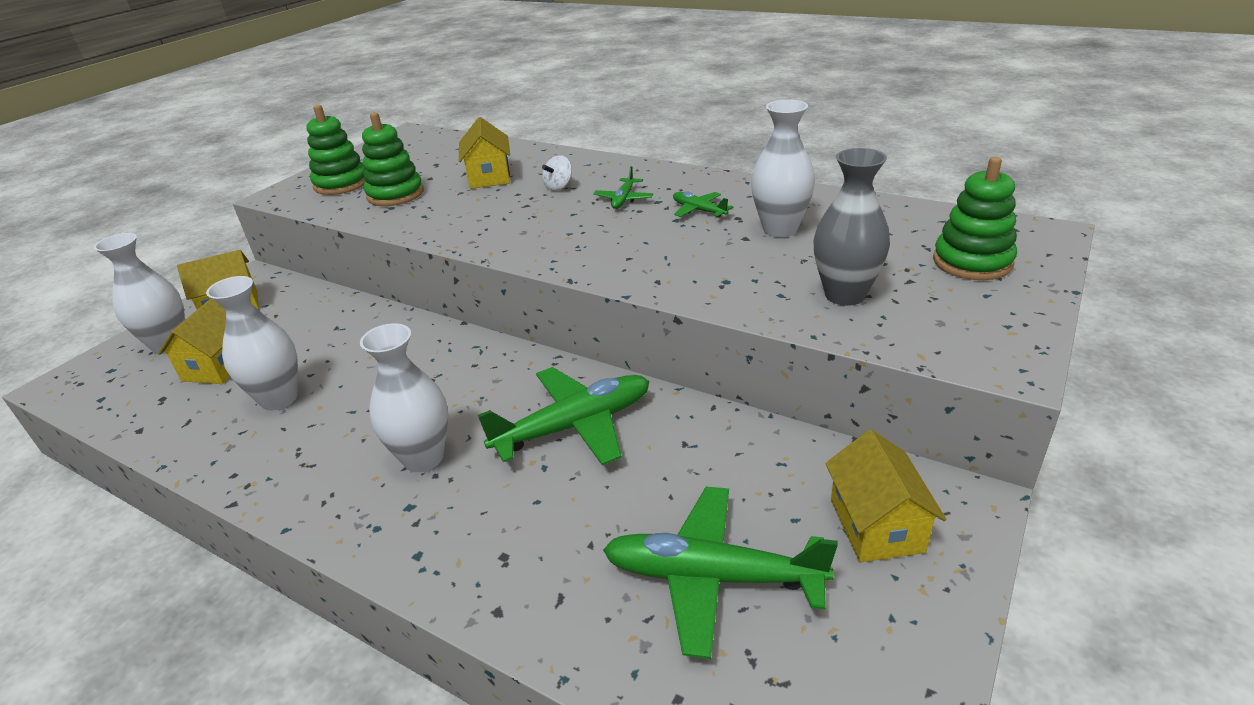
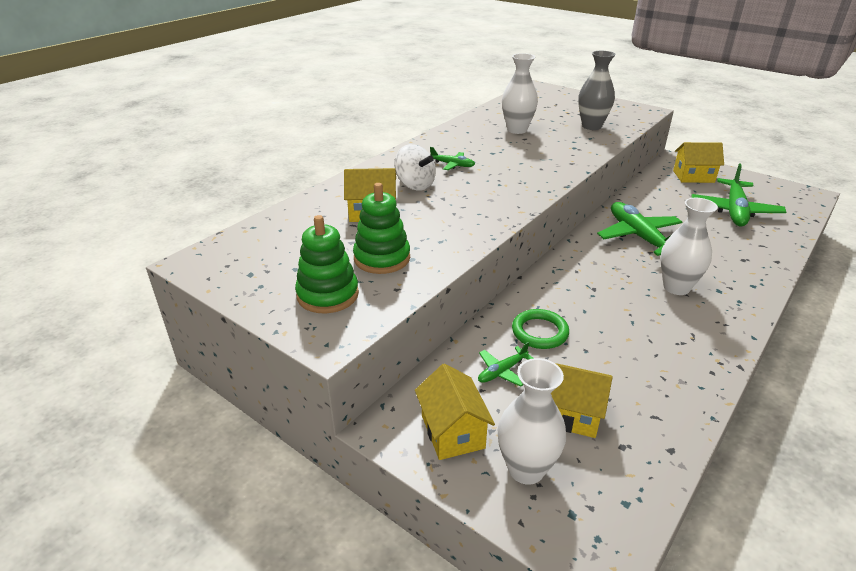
camera: 85 degrees left, 0 degrees up
white vase [206,276,298,410] -> none
white spinning top [542,155,572,191] -> white spinning top [394,144,436,191], size x1.64
green plane [673,191,733,218] -> green plane moved to [478,342,533,387]
green stacking toy [933,157,1017,280] -> none
none -> green ring [512,309,569,349]

